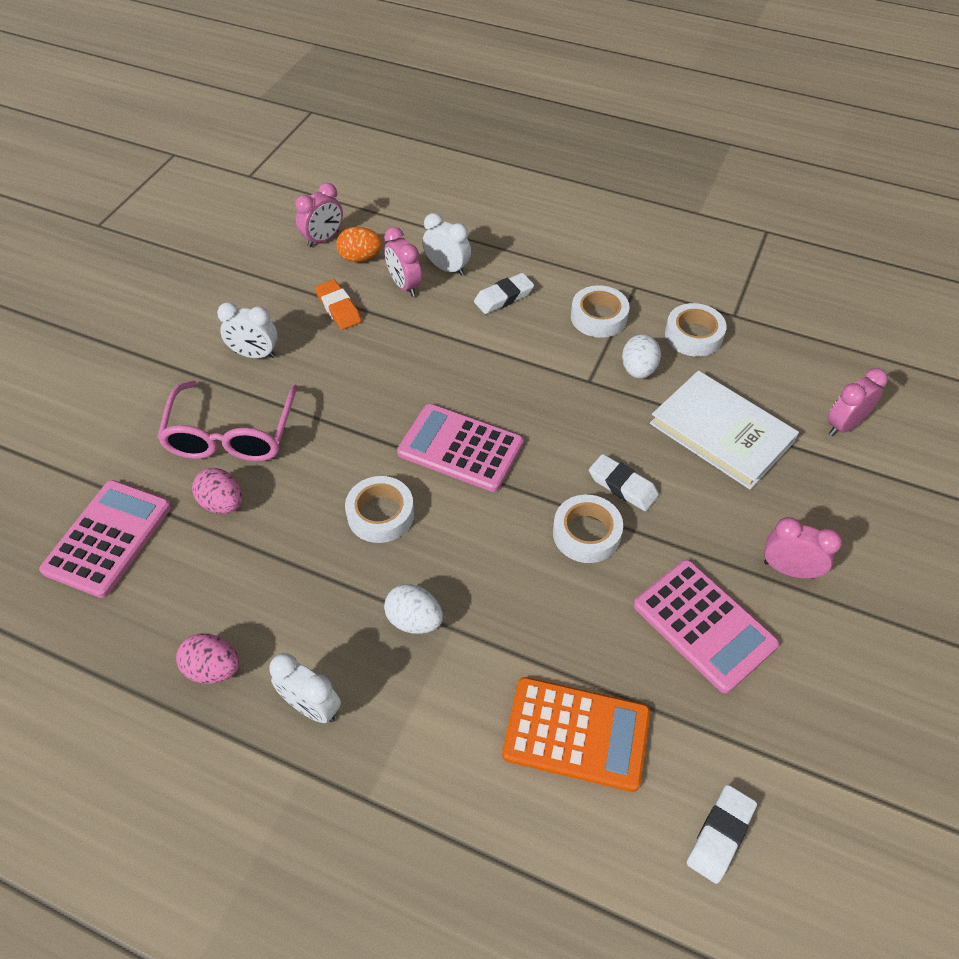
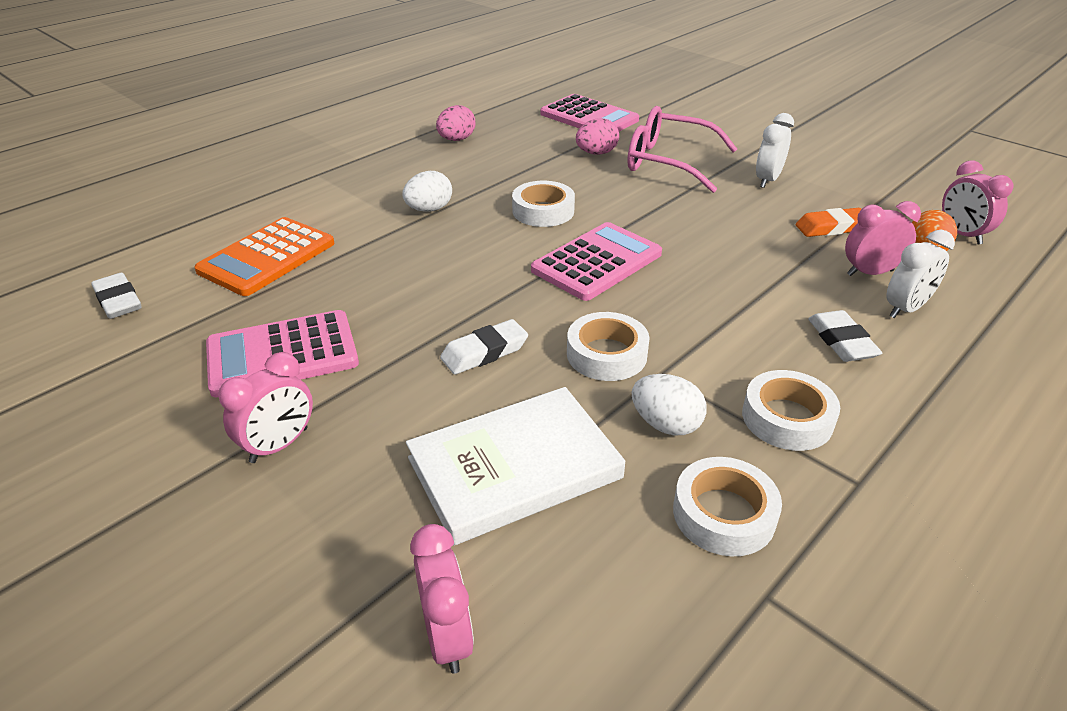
camera: 110 degrees right, 15 degrees down
white clock [269,653,341,723] -> none
white tape [553,495,623,563] -> white tape moved to [567,312,650,381]

